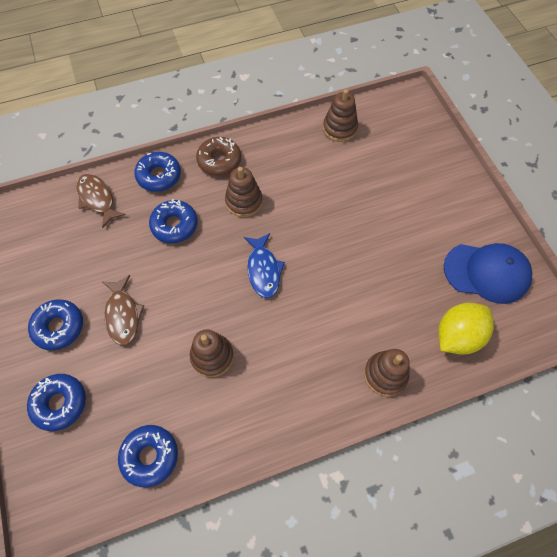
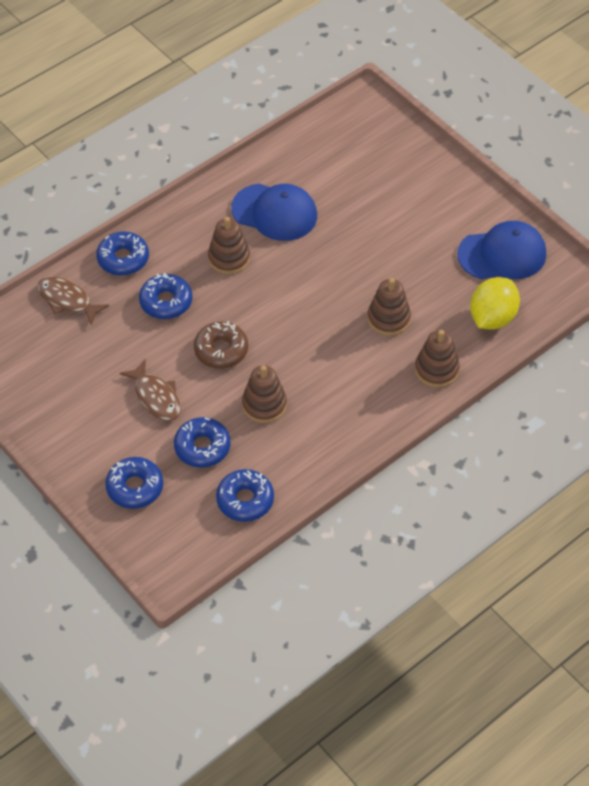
camera: 20 degrees left, 10 degrees down
blue donut [28,299,83,351] -> blue donut moved to [174,417,231,468]
brown donut [196,137,241,176] -> brown donut moved to [194,321,248,369]
blue fish [244,233,285,298] -> none
brown stacking toy [323,89,358,142] -> brown stacking toy moved to [367,278,411,336]
none -> blue cap [231,183,317,241]

